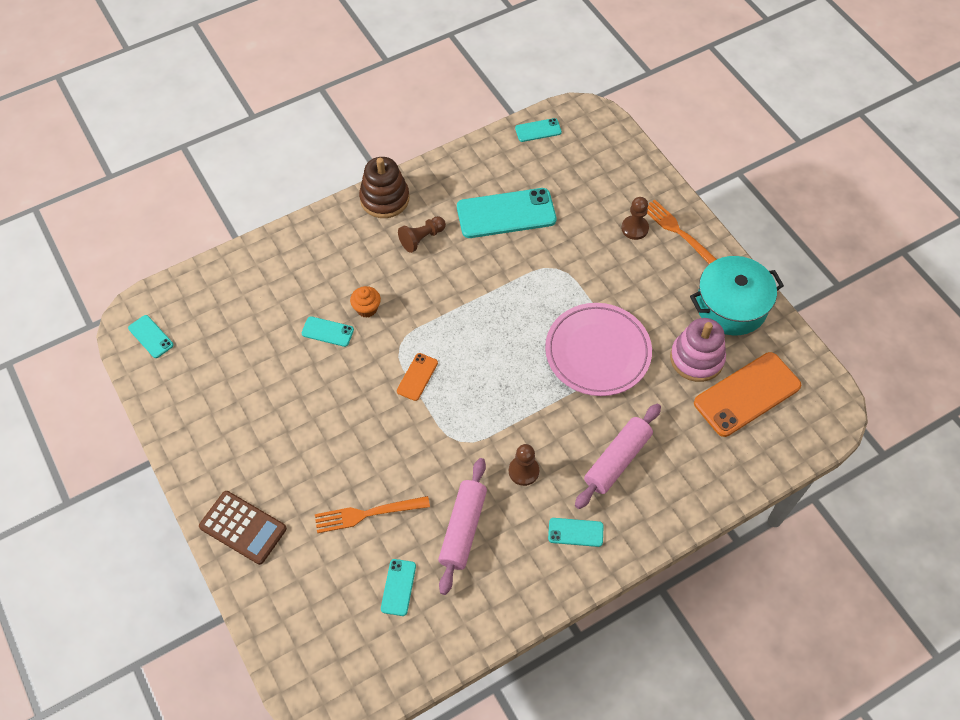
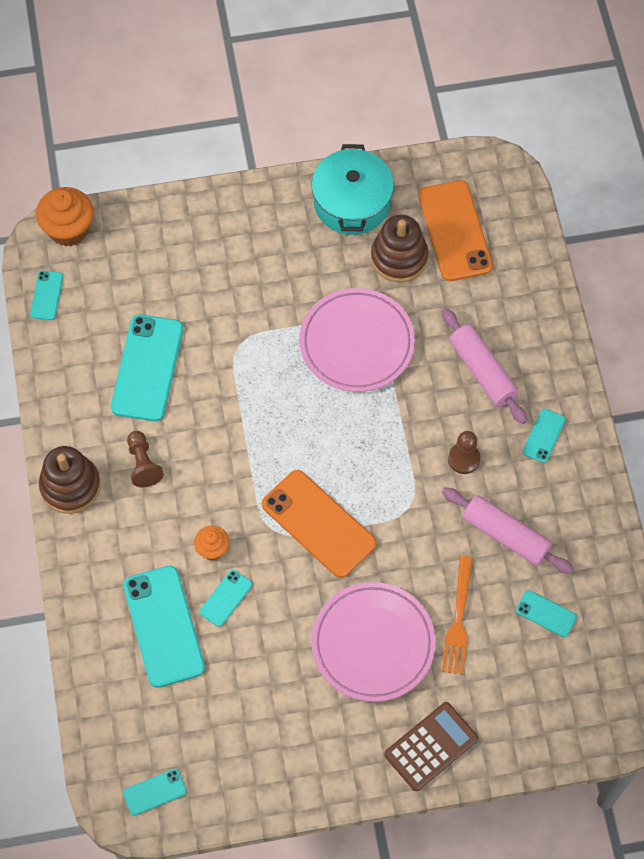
camera: 70 degrees left, 5 degrees up
orange phone [397,353,438,401] -> orange phone [262,470,377,578], size x2.06
brown pawn [621,197,649,240] -> none
orange fork [647,199,717,264] -> none
pink stacking toy [670,318,726,382] -> brown stacking toy [371,215,428,283]
none -> orange cupcake [36,187,94,246]
none -> turquoise phone [123,566,205,688]
none -> pink plate [311,582,436,702]

